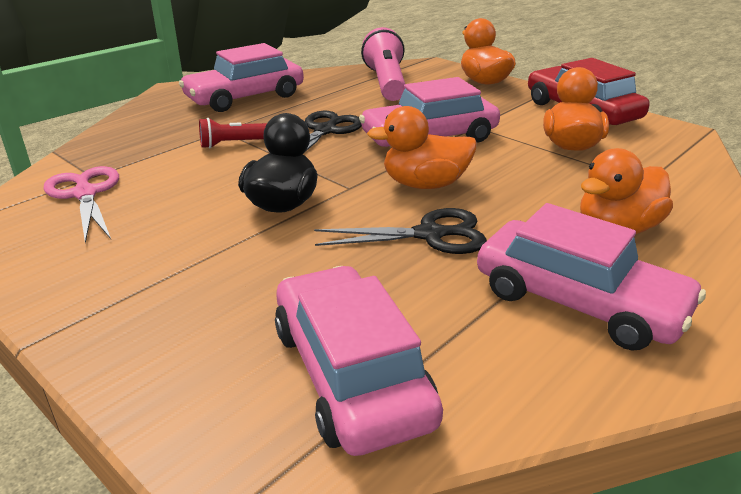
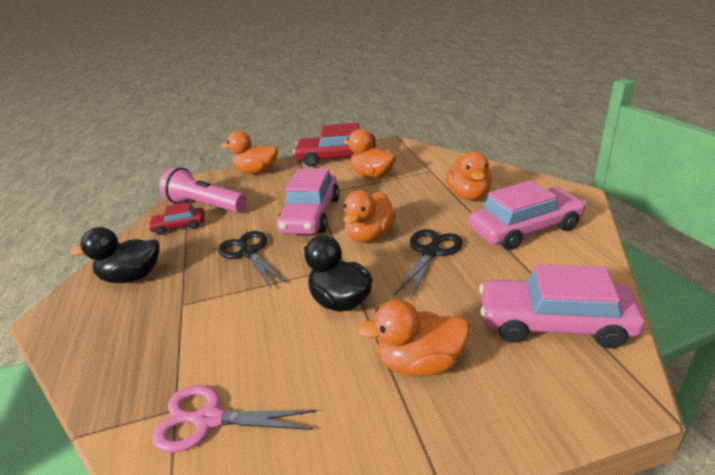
camera: 55 degrees left, 0 degrees up
pink car [179,43,304,112] -> black duck [70,227,160,283]
red flashlight [199,118,267,148] -> none
none -> red car [147,202,205,235]
none -> orange duck [358,299,469,377]

